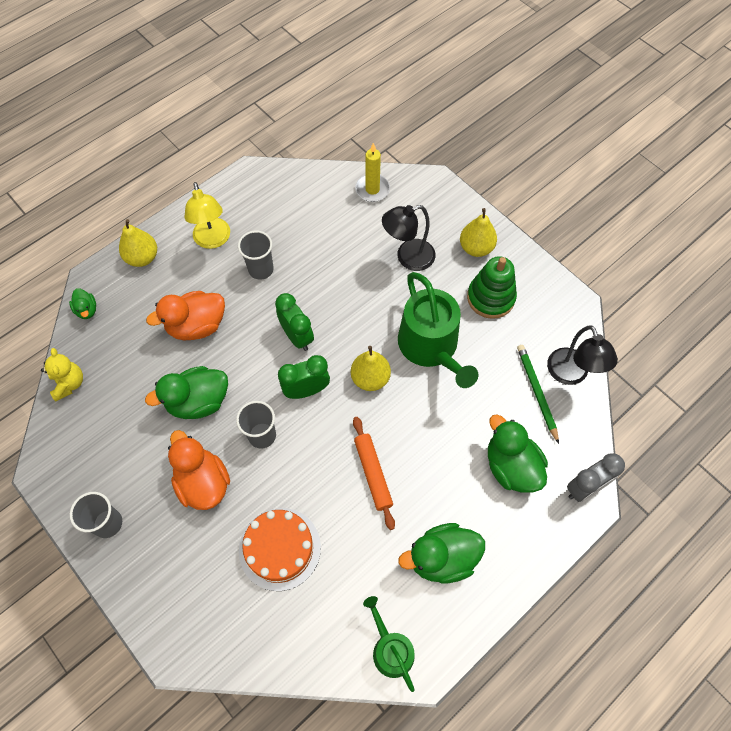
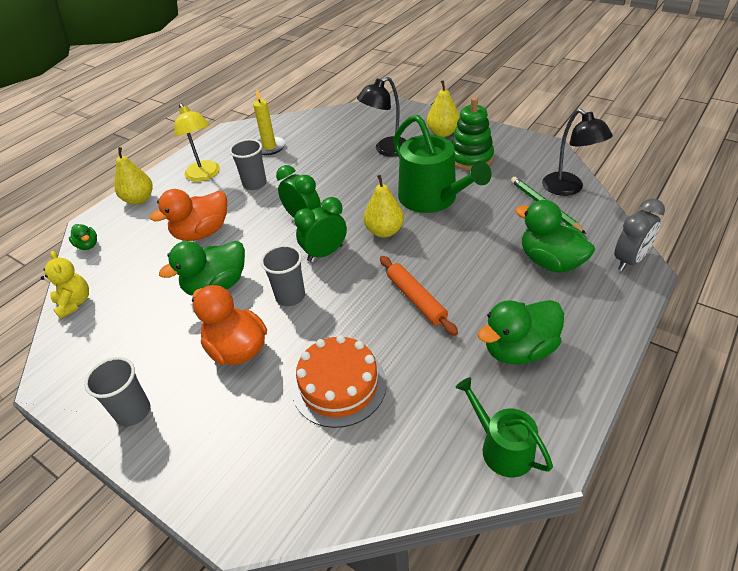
camera: 10 degrees left, 20 degrees down
yellow candle [355,143,390,202] -> yellow candle moved to [253,89,285,155]

